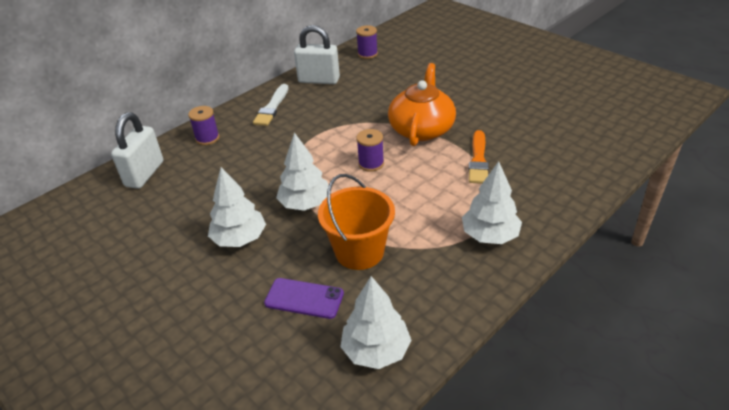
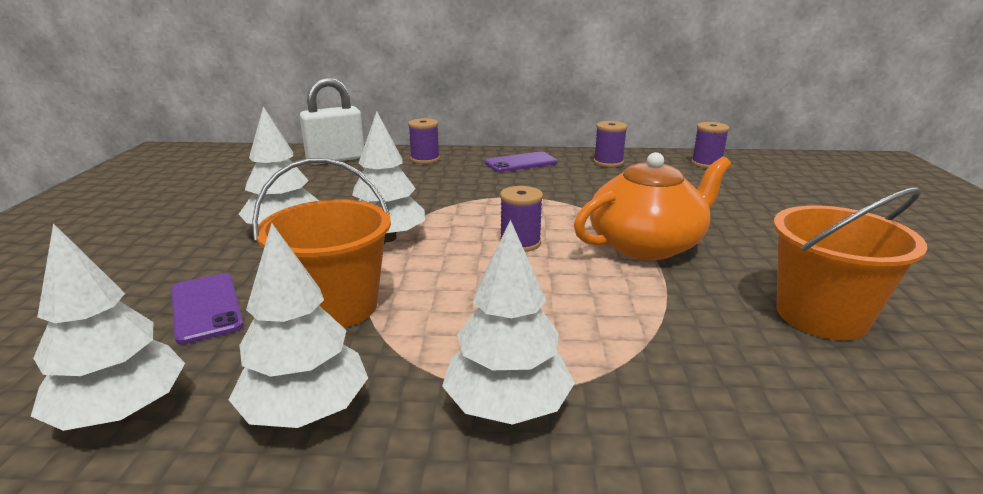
camera: 45 degrees right, 15 degrees down
white brush [253,84,289,126] -> purple phone [485,151,558,172]
white padlock [294,25,340,84] -> purple spool [594,121,627,167]
orange brush [469,130,489,184] -> none
none -> white tree [229,223,368,428]
none -> orange bucket [773,187,927,340]

